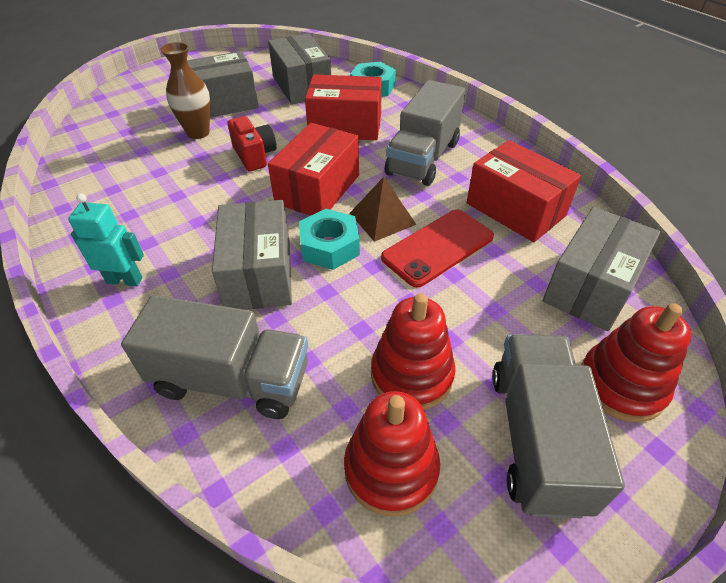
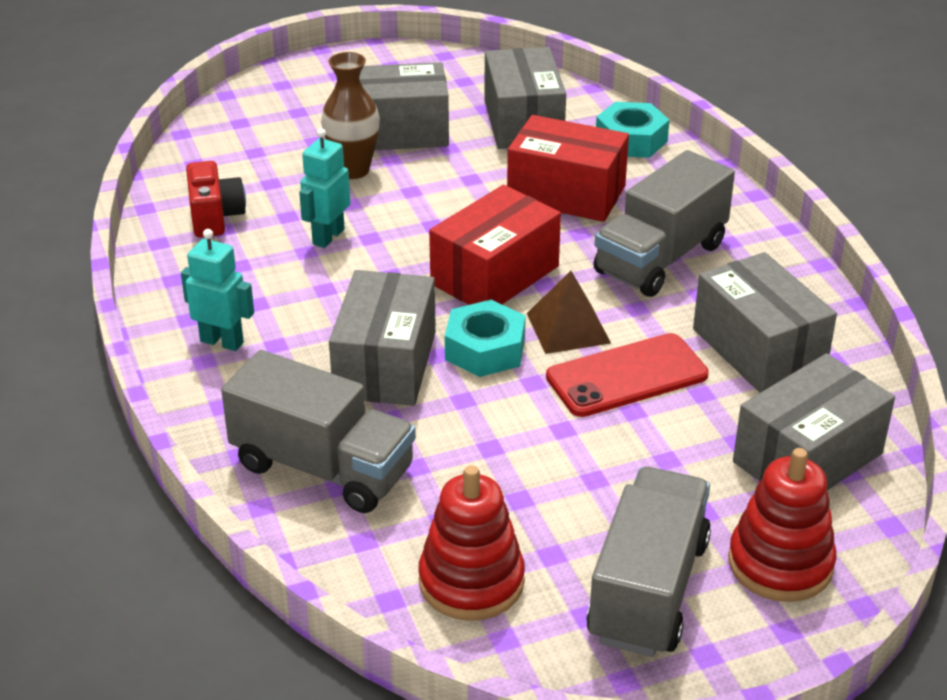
camera: 15 degrees right, 10 degrees down
red camera [228,116,277,171] -> red camera moved to [186,161,246,237]
red stacking toy [371,293,455,410] -> none
red box [467,140,581,242] -> grey box [693,252,837,393]
none -> turquoise robot [299,128,350,248]

